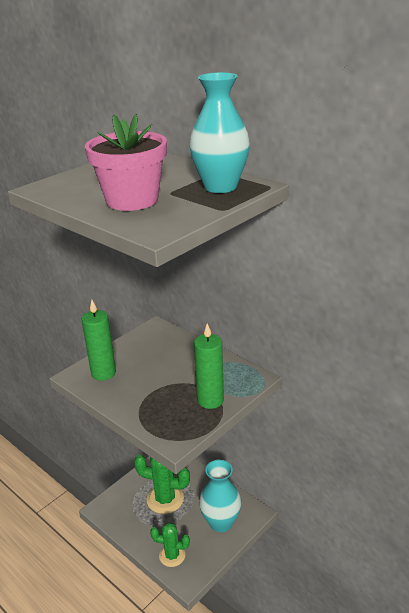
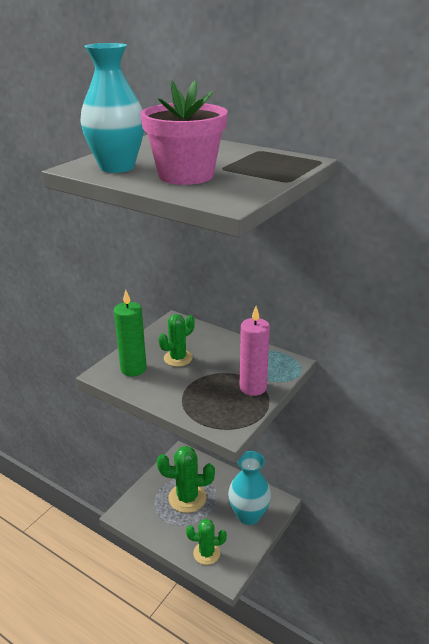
camera: 10 degrees left, 0 degrees up
turquoise vase [189,72,250,193] -> turquoise vase moved to [80,43,144,173]
green candle [194,323,224,409] -> pink candle [240,306,270,396]
none -> green cactus [159,314,195,367]

